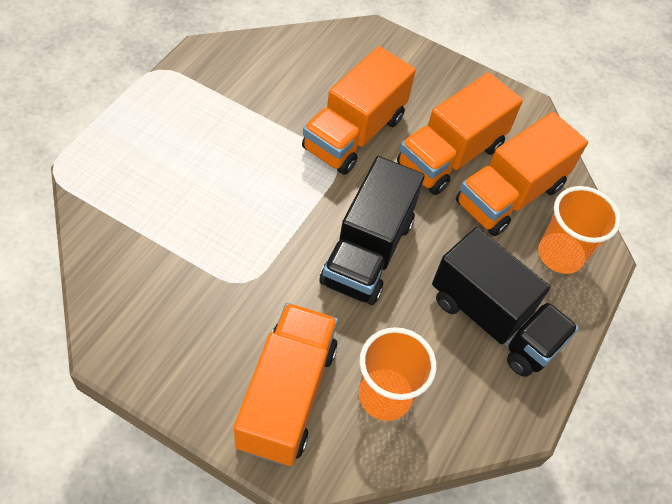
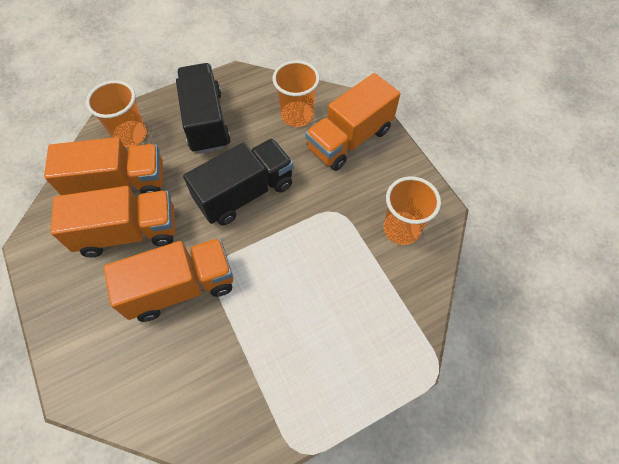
camera: 140 degrees left, 5 degrees up
none -> orange cup [384,176,441,245]

